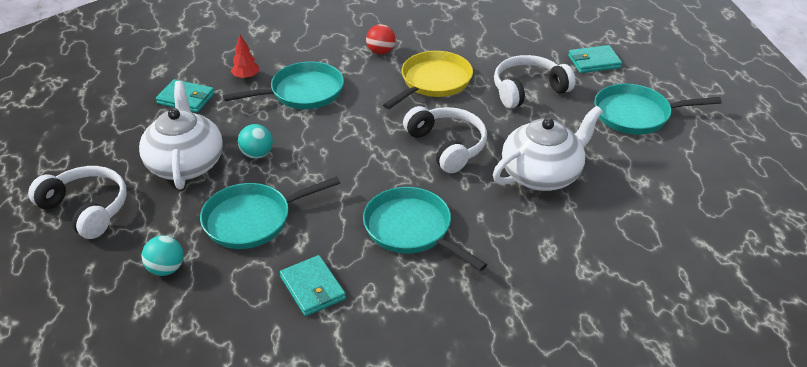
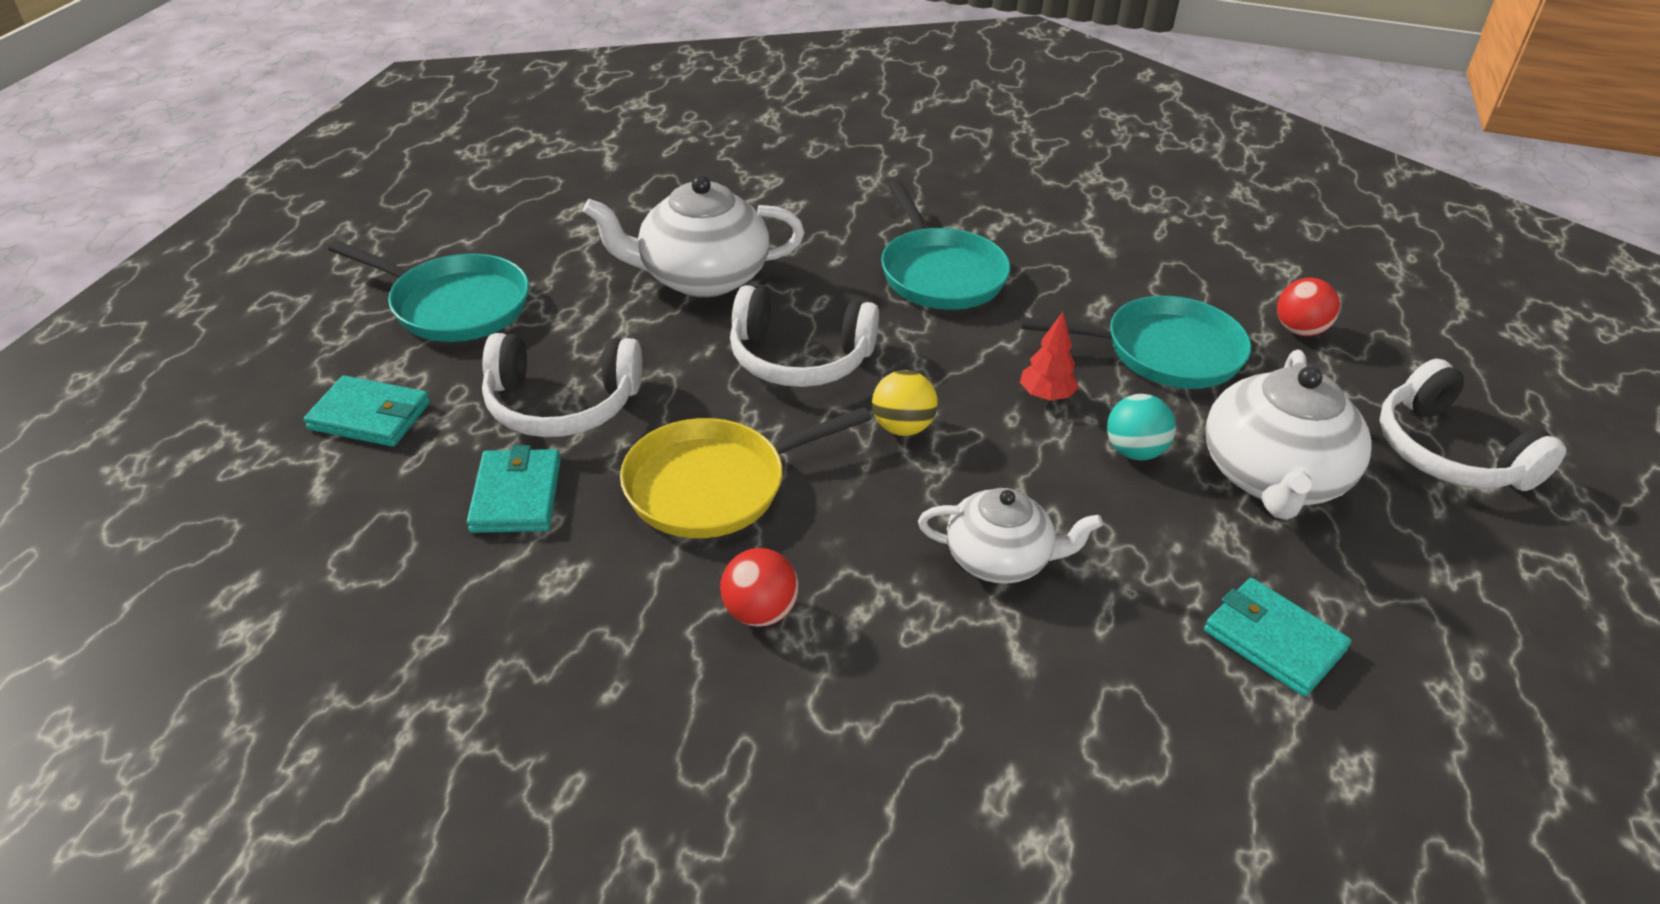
camera: 155 degrees left, 0 degrees up
turquoise ball [142,235,184,276] -> red ball [1277,278,1340,336]
turquoise pan [223,62,344,109] -> white teapot [918,488,1103,584]
red tree [231,34,259,79] -> red tree moved to [1020,312,1079,401]
turquoise wallet [280,255,346,316] -> turquoise wallet moved to [467,445,561,533]
white headphones [403,106,487,173] -> white headphones turned 75 degrees counterclockwise [730,285,879,387]
none -> yellow ball [872,370,938,436]

